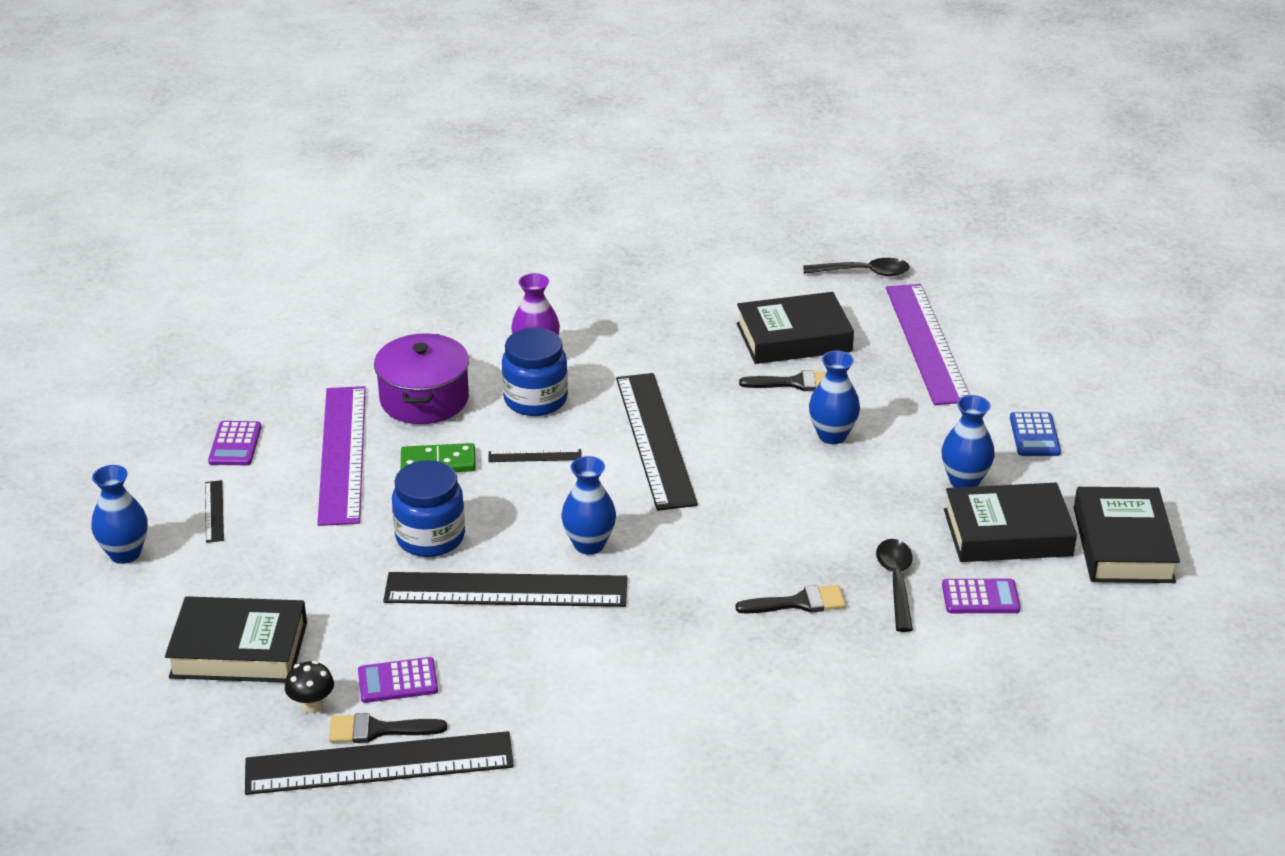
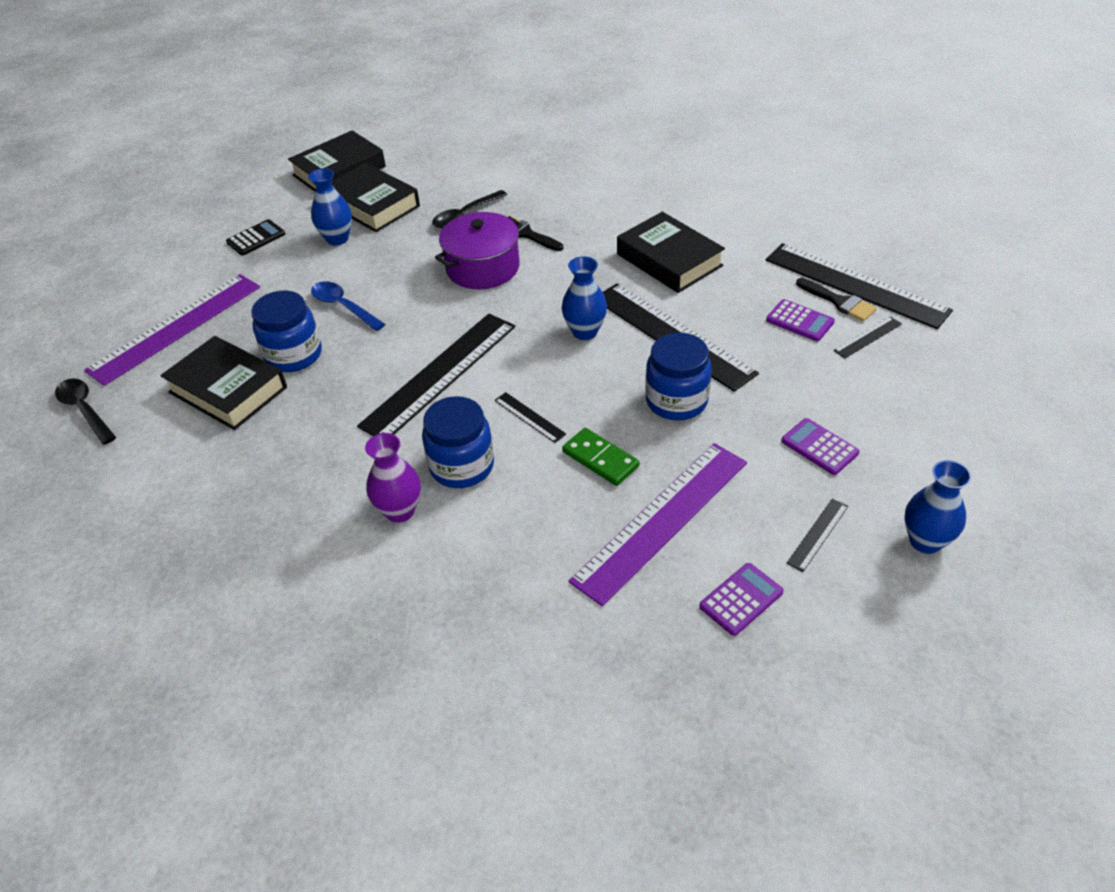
camera: 130 degrees left, 10 degrees up
black book [165,596,307,682] -> black book moved to [617,212,725,293]
black mushroom [285,661,334,713] -> black ruler [834,316,902,358]
purple pot [374,333,469,424] -> purple pot moved to [435,212,523,289]
black brush [739,370,827,391] -> blue jar [251,290,322,372]
blue vase [809,351,860,444] -> blue spoon [311,281,385,331]
purple calculator [942,579,1020,613] -> purple calculator moved to [781,418,859,475]
blue calculator [1010,412,1061,456] -> black calculator [226,219,285,256]

